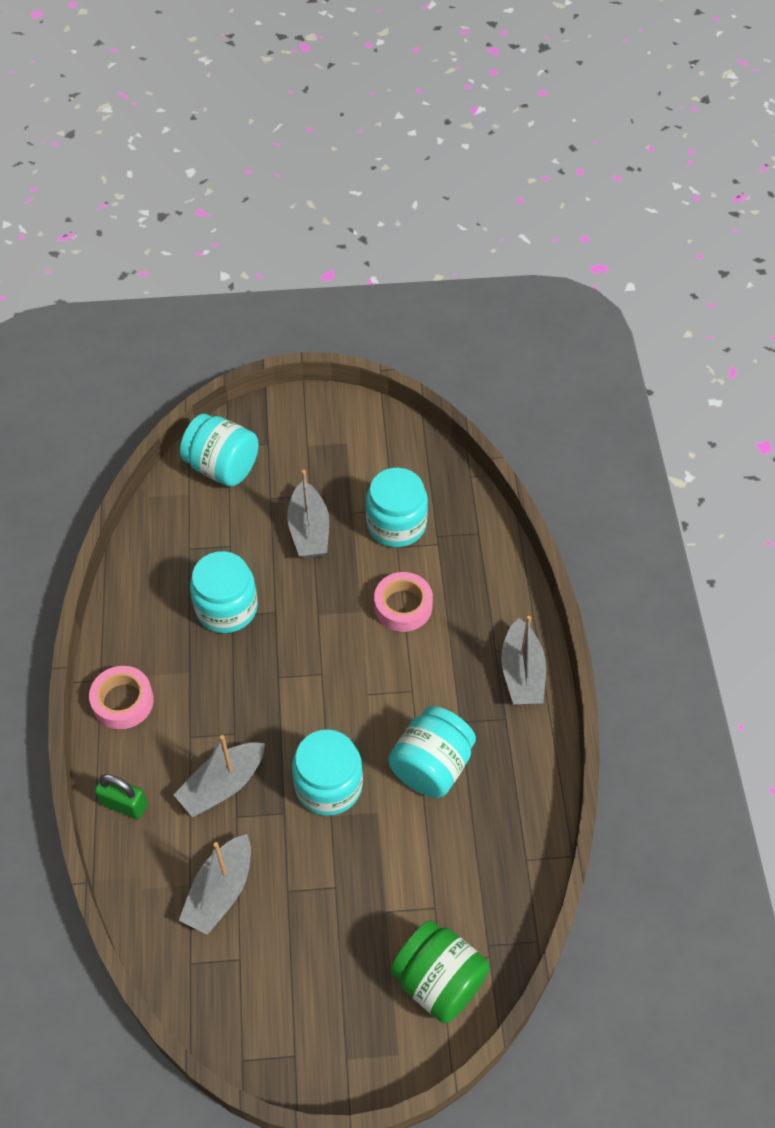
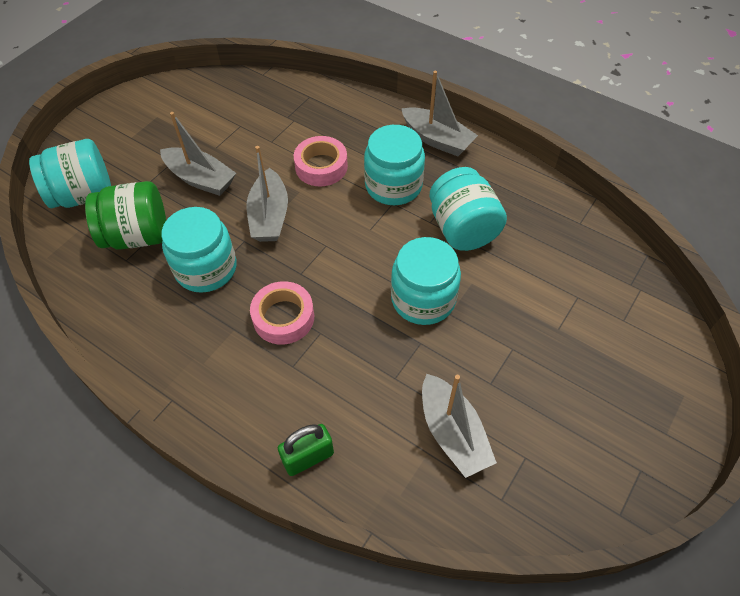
camera: 50 degrees left, 0 degrees up
pink tape [89,666,154,729] -> pink tape moved to [250,281,314,345]
grey boat [174,735,265,817] -> grey boat moved to [247,146,288,242]
turquoise jar [366,468,428,547] -> turquoise jar moved to [364,125,425,205]
green jar [390,920,490,1023] -> green jar moved to [85,181,166,250]

